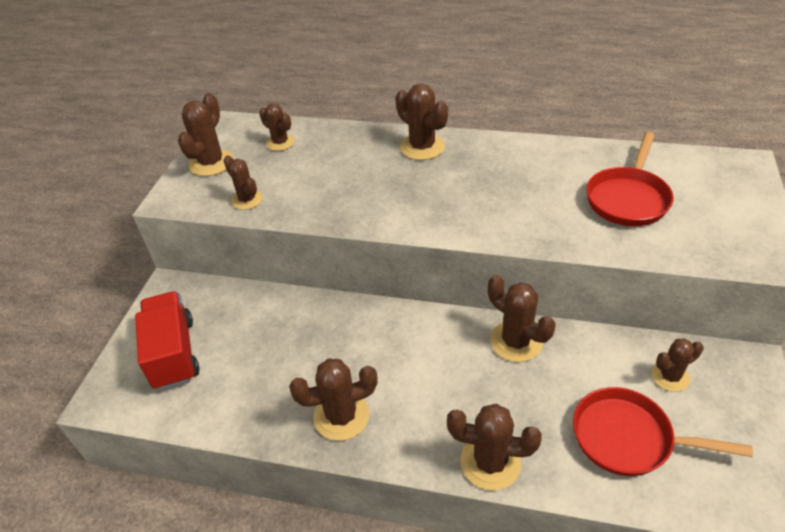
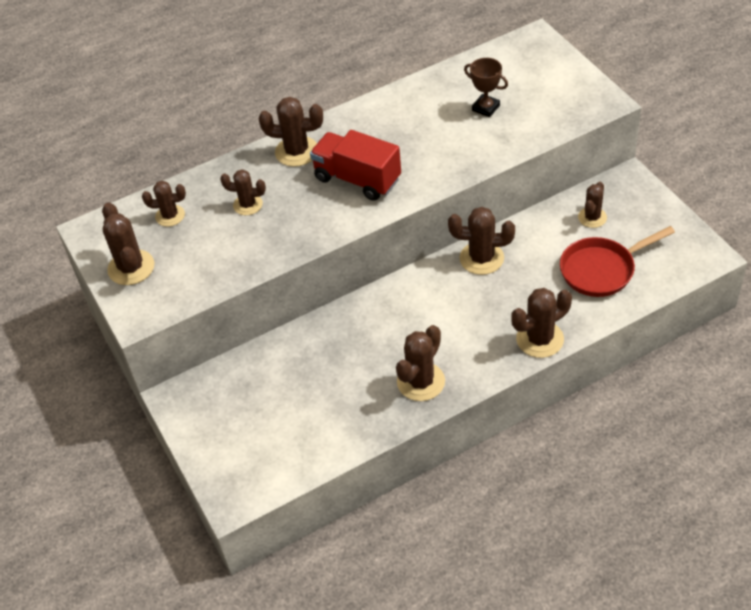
camera: 40 degrees left, 5 degrees up
red truck [135,291,199,390] -> red truck moved to [310,130,401,201]
brown cactus [224,156,263,210] -> brown cactus moved to [220,169,266,215]
red pan [586,132,674,226] -> brown trophy [464,58,508,117]

